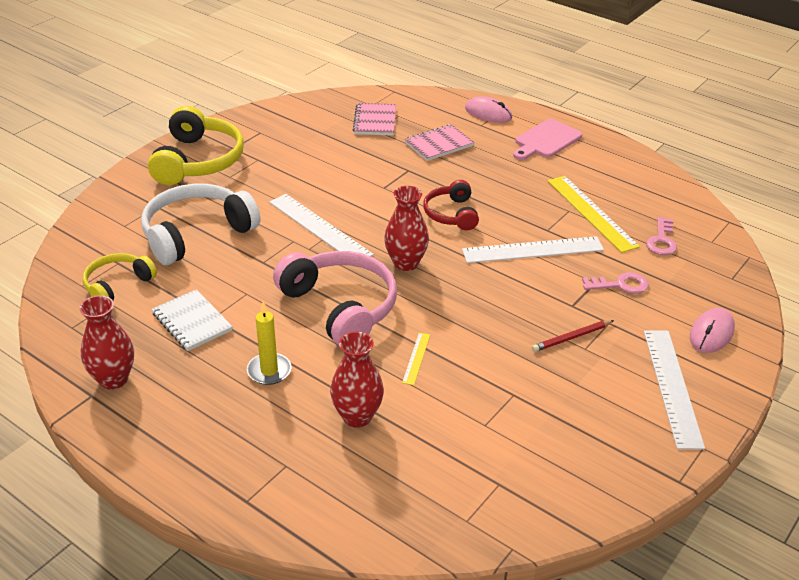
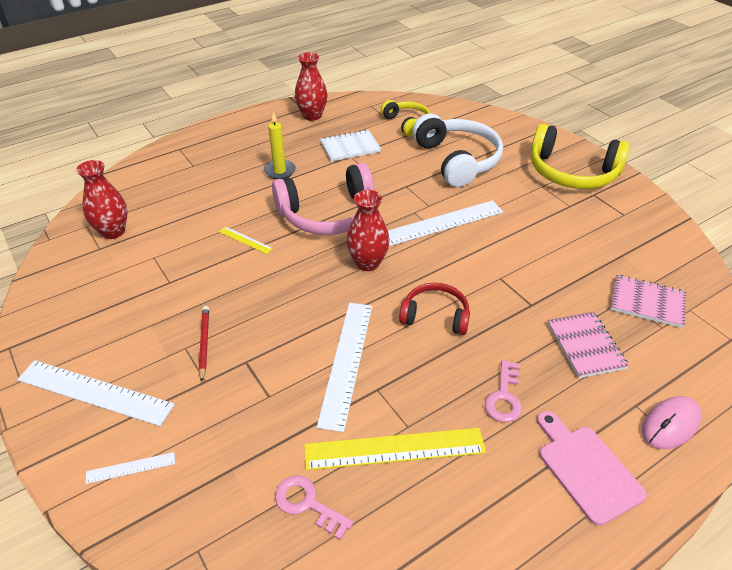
camera: 110 degrees right, 5 degrees up
red vase [330,332,384,428] -> red vase moved to [76,160,128,239]
pink key [582,272,649,294] -> pink key moved to [485,360,522,422]
pink mouse [690,308,735,353] -> white ruler [86,452,175,484]

